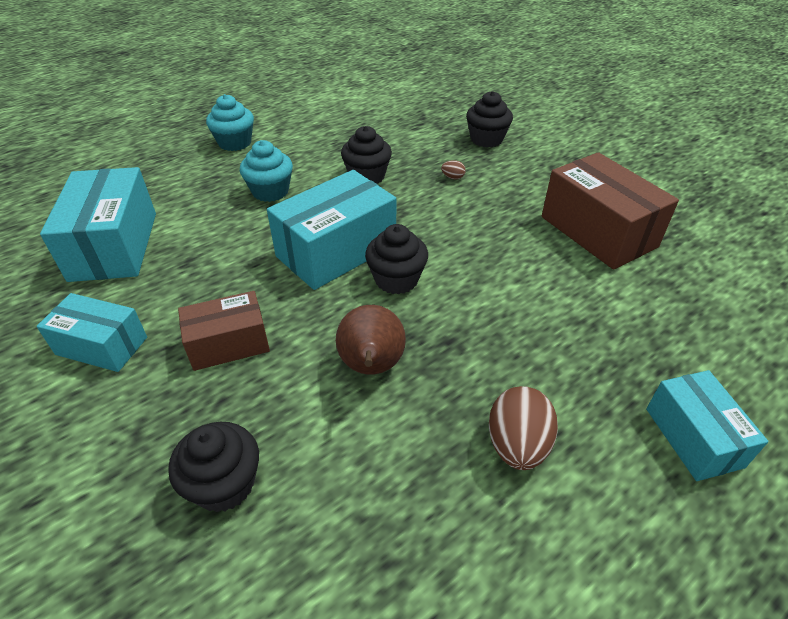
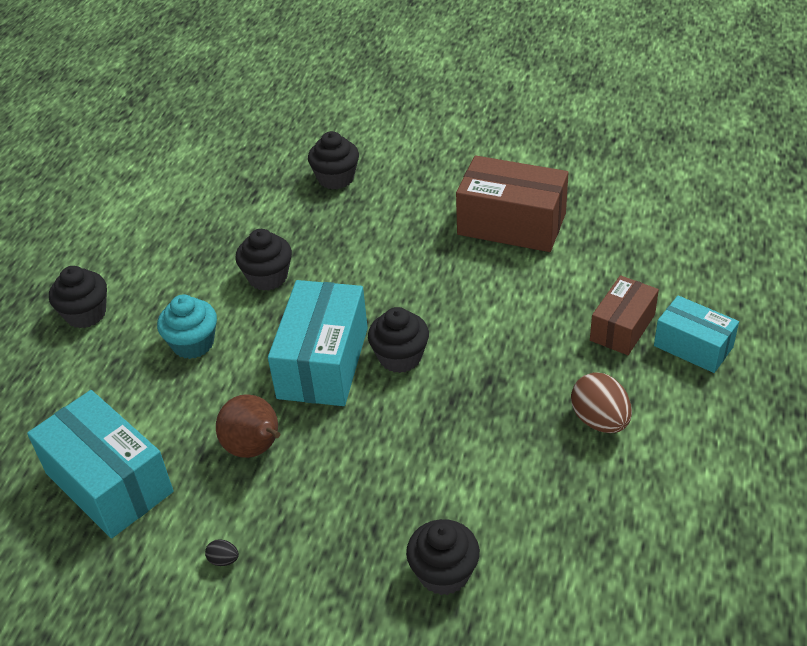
camera: 35 degrees left, 0 degrees up
turquoise box [37,293,147,372] -> black egg [205,539,239,566]
brown box [178,291,270,371] -> brown box moved to [590,275,659,355]
turquoise cupcake [206,94,254,151] -> black cupcake [49,266,107,328]
brown pear [336,305,406,375] -> brown pear moved to [216,394,280,458]
brown egg [441,160,466,180] -> none

